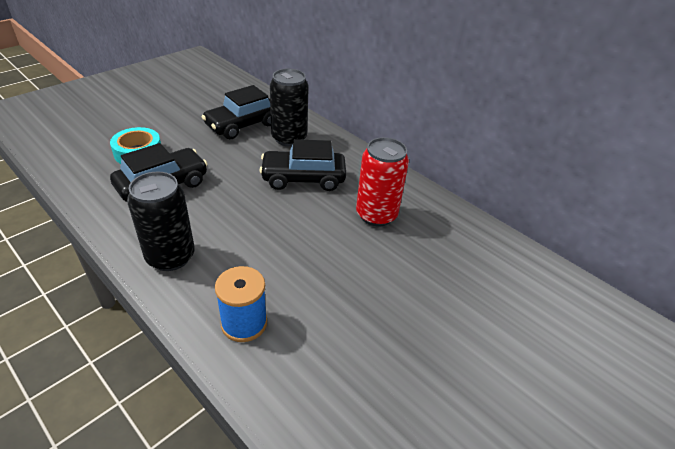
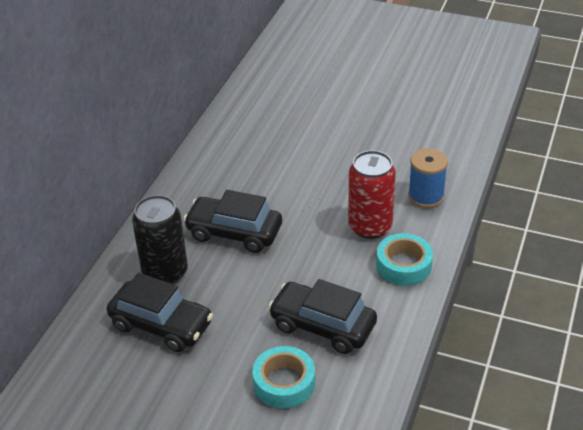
camera: 110 degrees left, 0 degrees up
black can [127,171,195,271] -> turquoise tape [376,233,433,286]
black car [259,139,346,191] -> black car turned 135 degrees clockwise [183,190,282,253]
red can [356,137,409,226] -> red can moved to [348,150,396,239]

